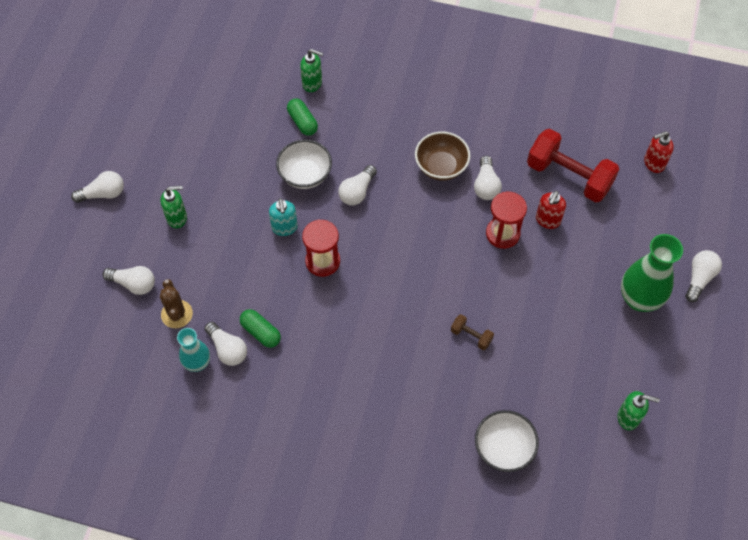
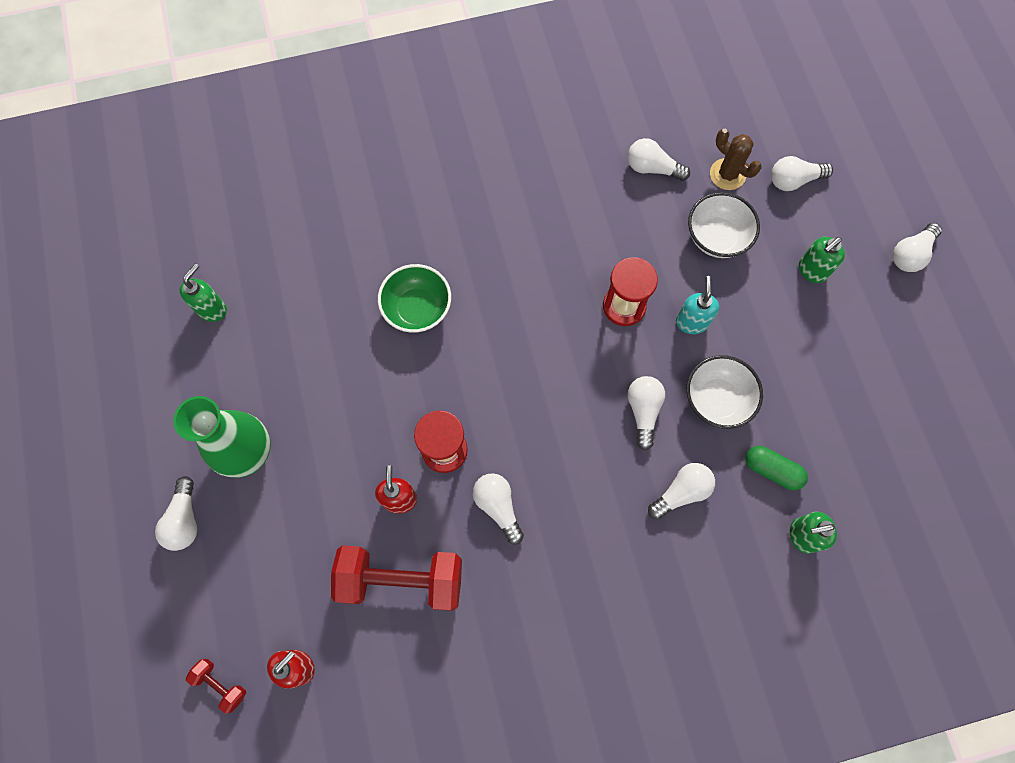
camera: 150 degrees right, 10 degrees up
turquoise vase [177,328,210,372] -> none
green capsule [240,309,281,348] -> none
turquoise soap dispenser [269,198,298,236] -> turquoise soap dispenser turned 45 degrees clockwise [676,276,719,334]
brown bowl [415,132,470,181] -> none
brown dumbbell [451,314,494,350] -> green bowl [378,264,451,333]
white bowl [475,410,539,472] -> white bowl moved to [688,192,760,258]
green soap dispenser [618,391,660,430] -> green soap dispenser turned 135 degrees clockwise [179,264,227,322]
none -> red dumbbell [186,659,246,713]
none -> white light bulb [648,463,715,520]

